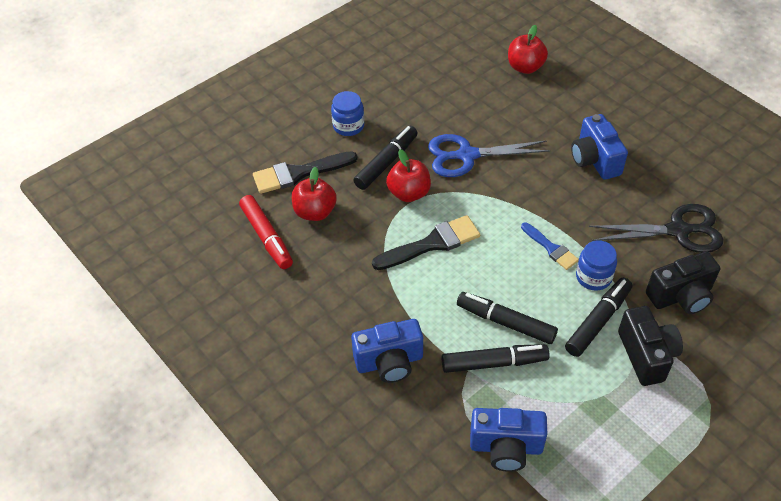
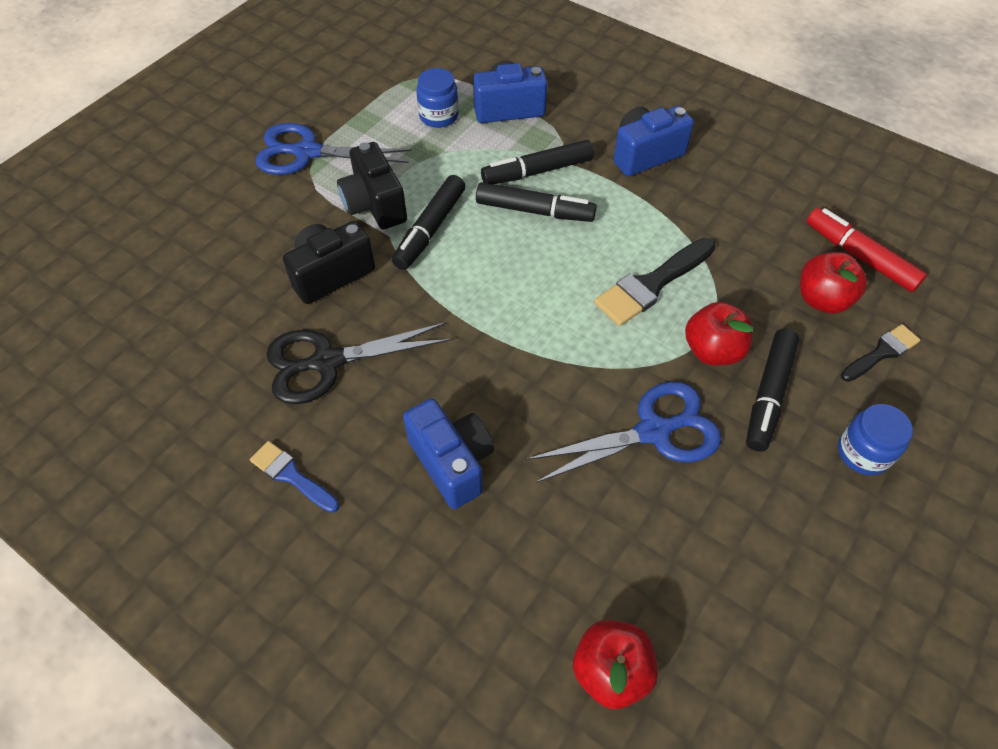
camera: 165 degrees right, 5 degrees up
black brush [253,151,358,194] -> black brush [841,324,920,382], size x0.62
blue brush [521,222,579,270] -> blue brush moved to [250,441,339,513]
blue jar [576,240,617,291] -> blue jar moved to [416,68,459,128]
none -> blue scissors [255,123,412,175]

